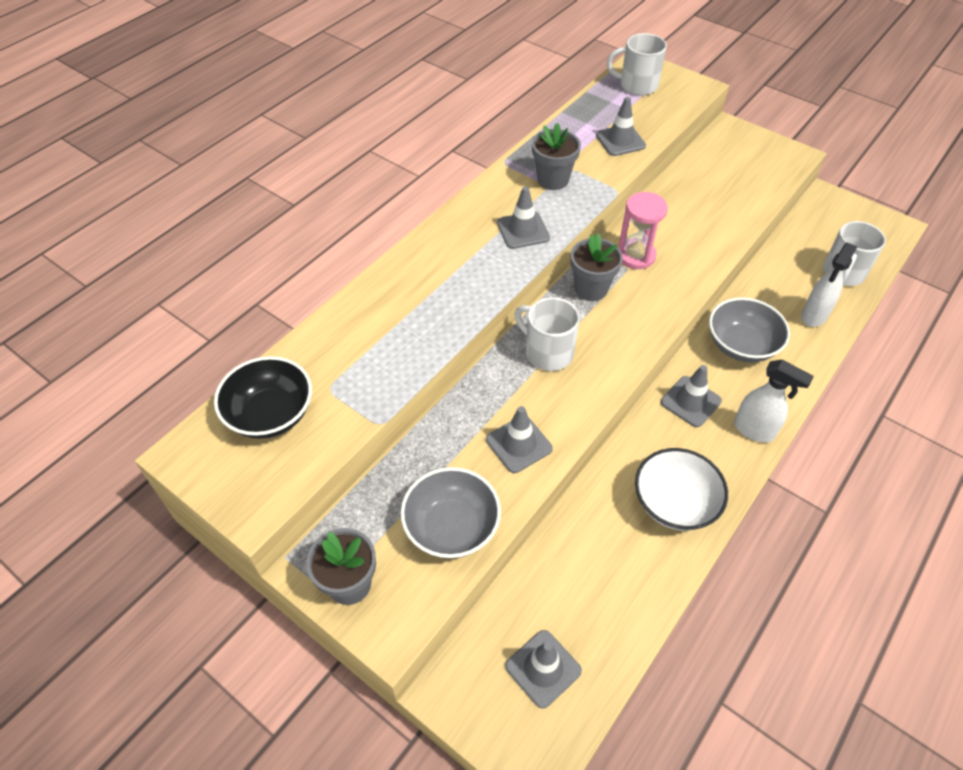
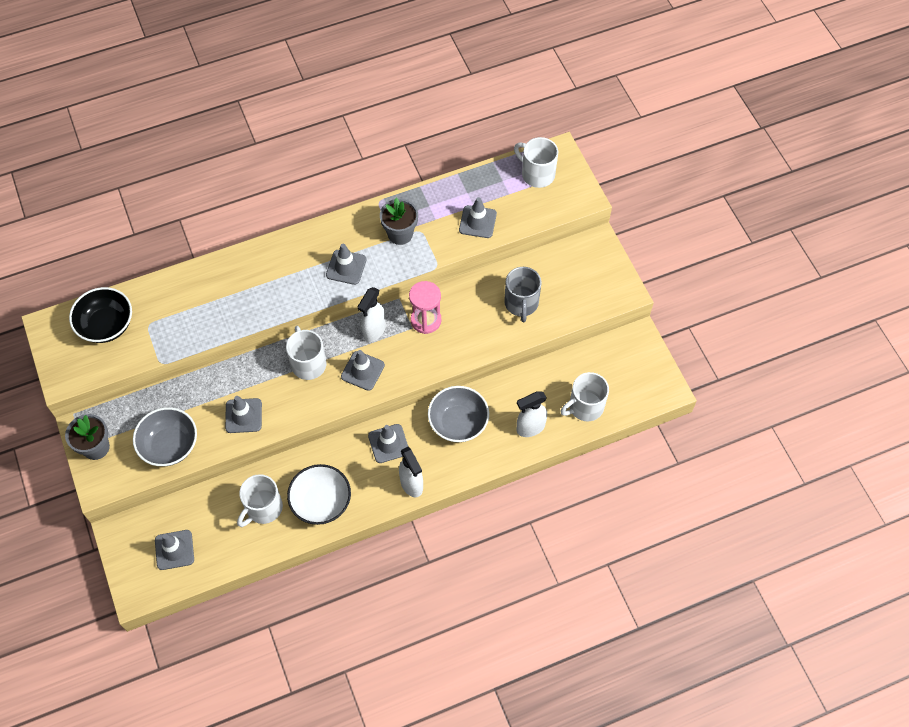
camera: 30 degrees right, 10 degrees up
grey flower pot [570,233,623,301] -> white spray bottle [358,287,386,342]
none -> white mug [237,474,283,527]
none -> grey traffic cone [341,350,385,391]
none -> grey mug [504,267,542,322]

